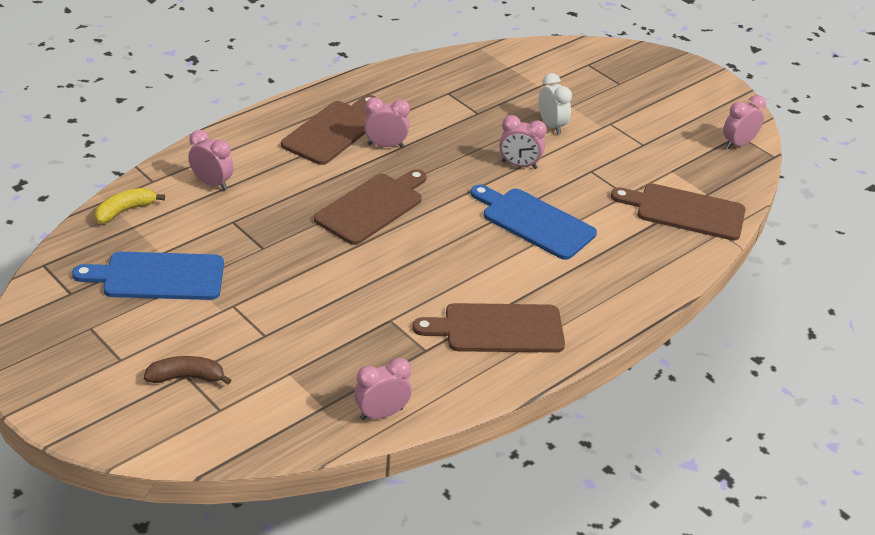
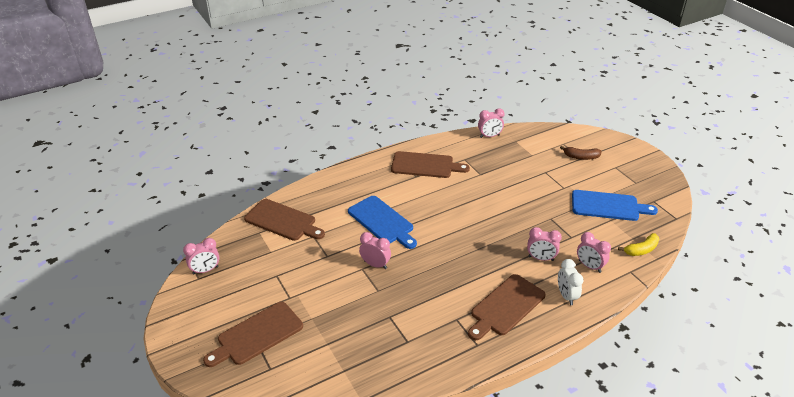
camera: 165 degrees left, 0 degrees up
brown cutting board [314,169,427,245] -> brown cutting board moved to [203,302,303,367]
pink clock [364,97,410,148] -> pink clock moved to [527,227,562,261]
white clock [539,73,572,134] -> white clock moved to [558,259,583,305]

